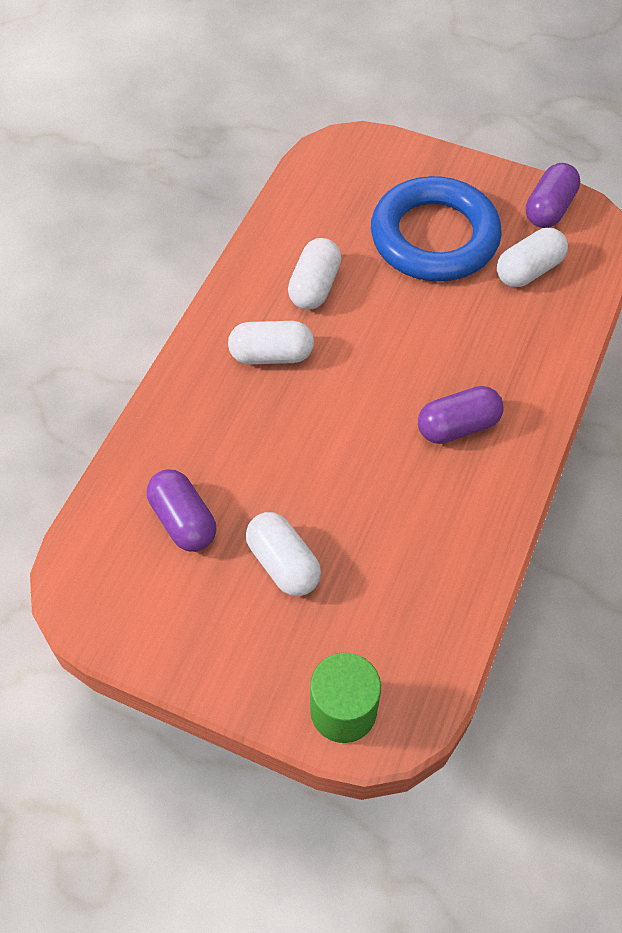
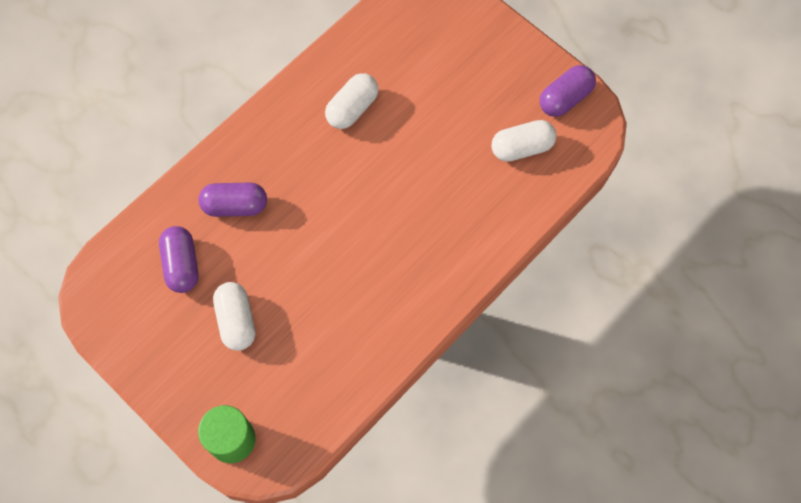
camera: 20 degrees right, 10 degrees up
white capsule [228,321,314,364] -> none
blue ring [371,176,502,281] -> none
purple capsule [418,386,503,444] -> purple capsule moved to [199,183,267,217]

